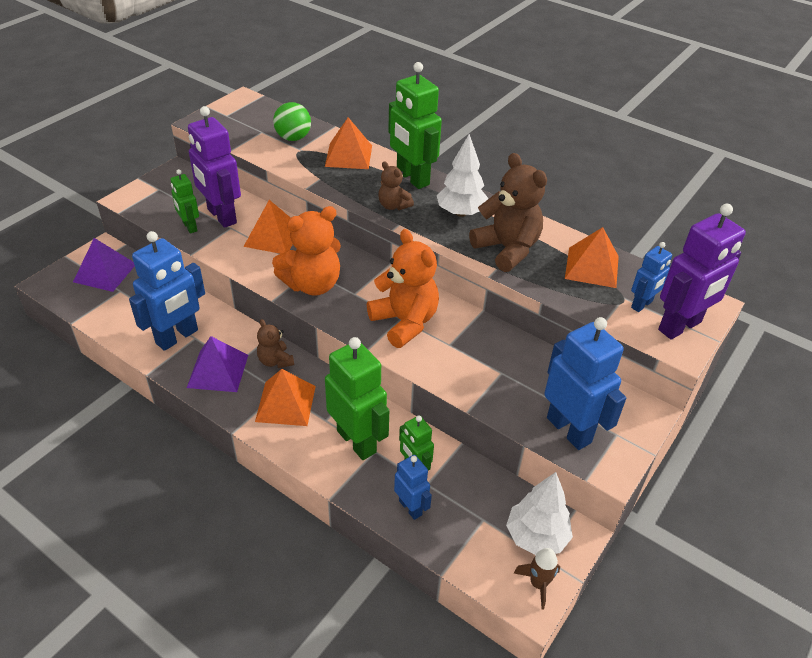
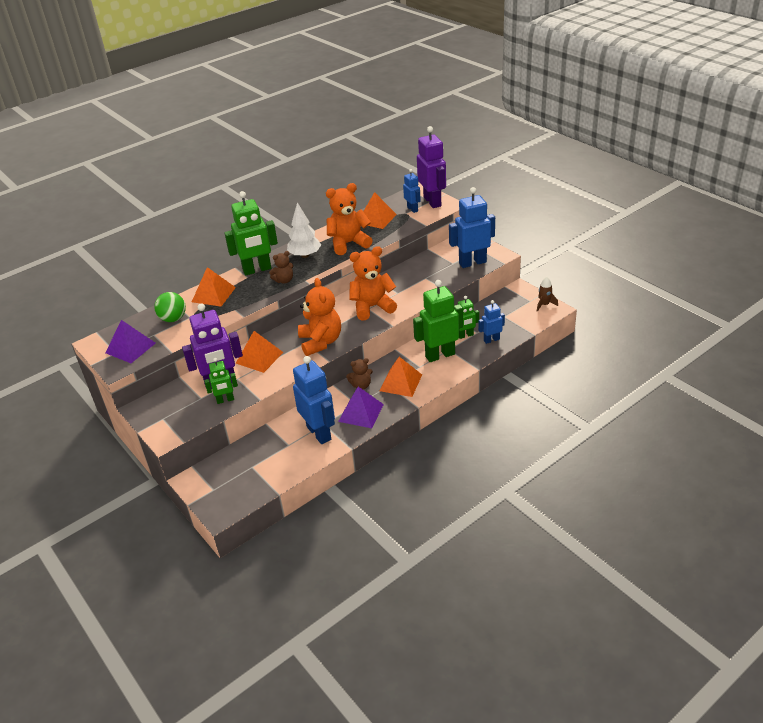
camera: 70 degrees left, 5 degrees down
purple pyramid [73,238,135,292] -> purple pyramid moved to [106,320,156,363]
brown teddy bear [469,153,547,272] -> orange teddy bear [326,183,373,255]
white tree [506,472,573,555] -> none

